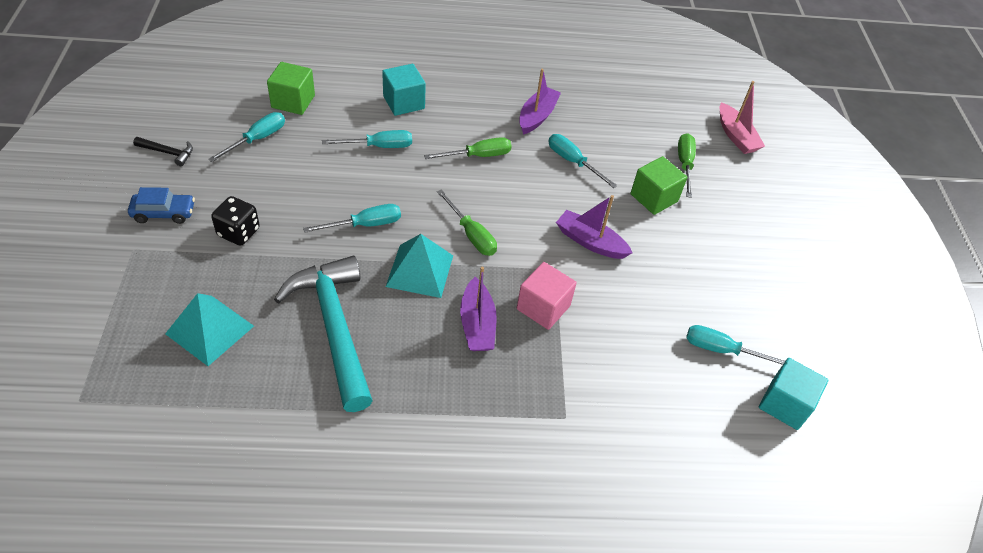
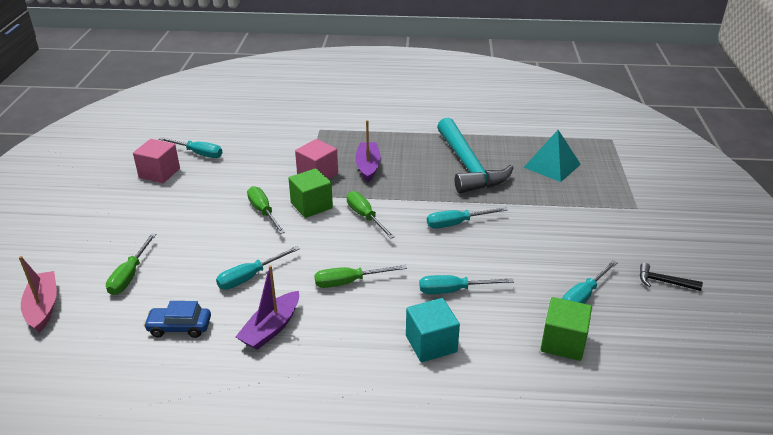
camera: 170 degrees left, 15 degrees down
blue car [128,187,195,224] -> blue car moved to [143,301,211,338]
black dice [211,196,260,246] -> none
turquoise pyramid [386,234,453,298] -> none
turquoise screwdriver [548,134,617,188] -> turquoise screwdriver turned 90 degrees clockwise [216,246,300,290]
purple boat [556,195,633,259] -> green screwdriver [247,186,285,234]
green cube [630,156,687,215] -> green cube moved to [288,168,333,218]
turquoise cube [759,358,828,430] -> none
none -> pink cube [133,139,180,183]

